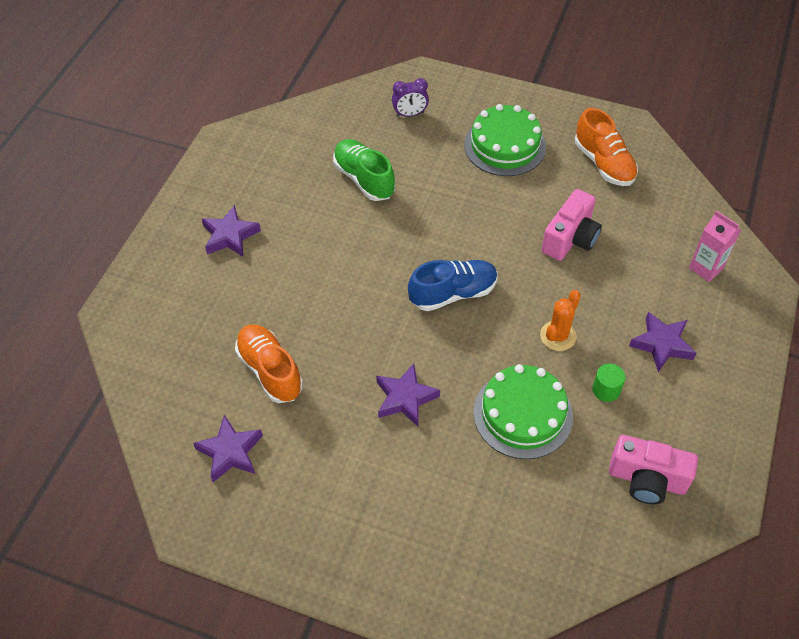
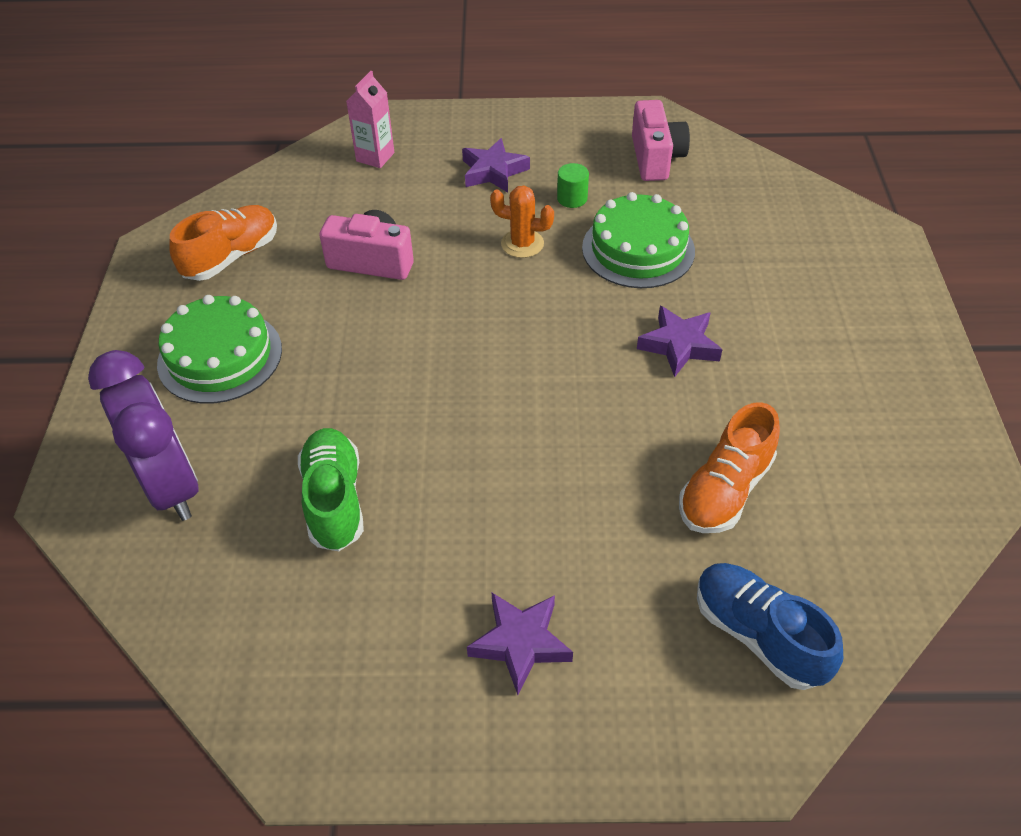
camera: 110 degrees left, 5 degrees down
purple star [193,415,263,482] -> none
green shoe [333,139,395,201] -> green shoe turned 135 degrees clockwise [298,428,364,551]
purple clock [392,78,429,117] -> purple clock [88,350,199,521], size x2.07
blue shoe [408,260,498,311] -> blue shoe moved to [697,563,843,690]

